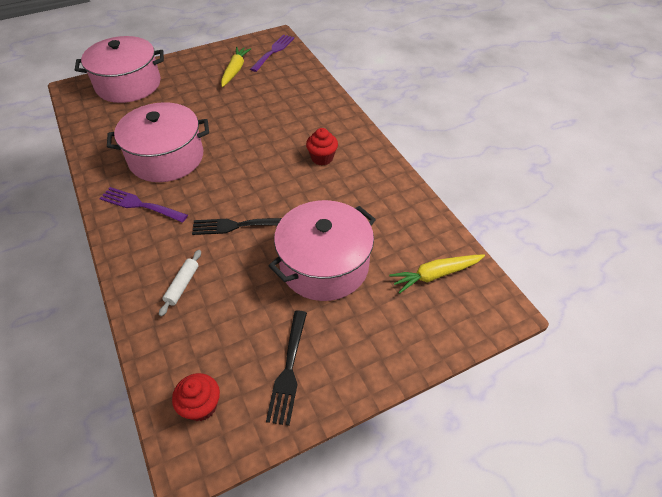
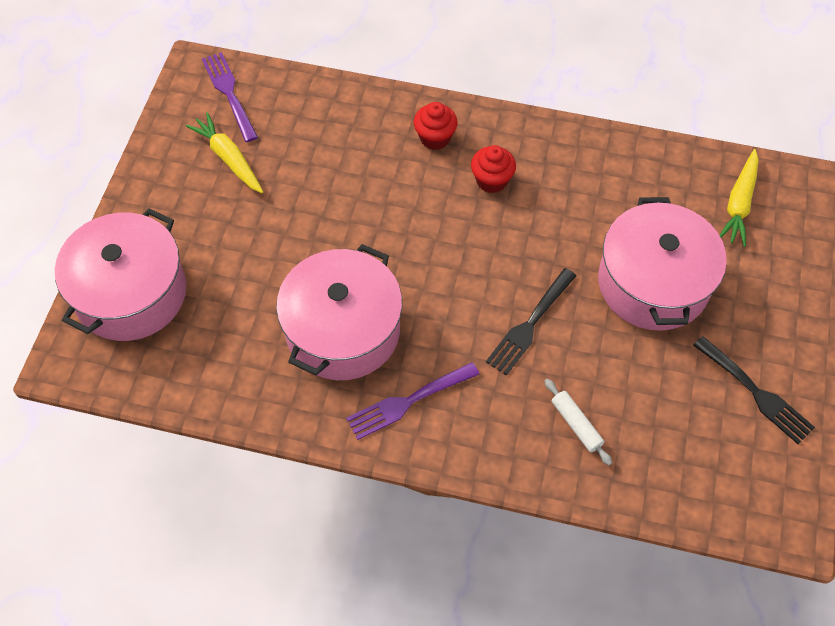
camera: 50 degrees left, 10 degrees up
red cupcake [172,373,220,421] -> red cupcake moved to [414,102,458,150]

